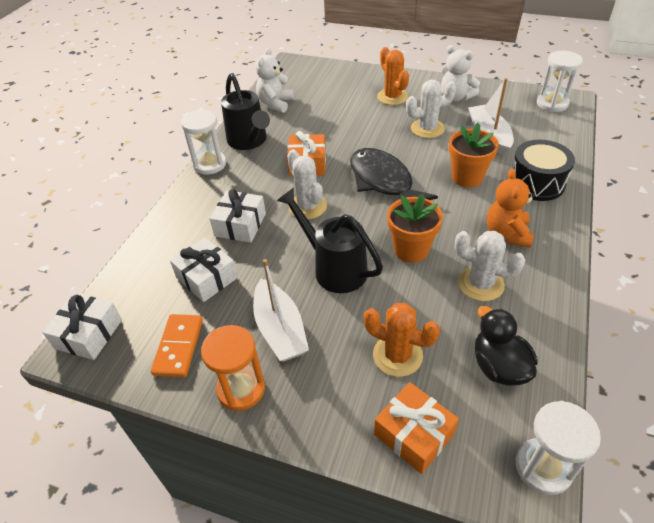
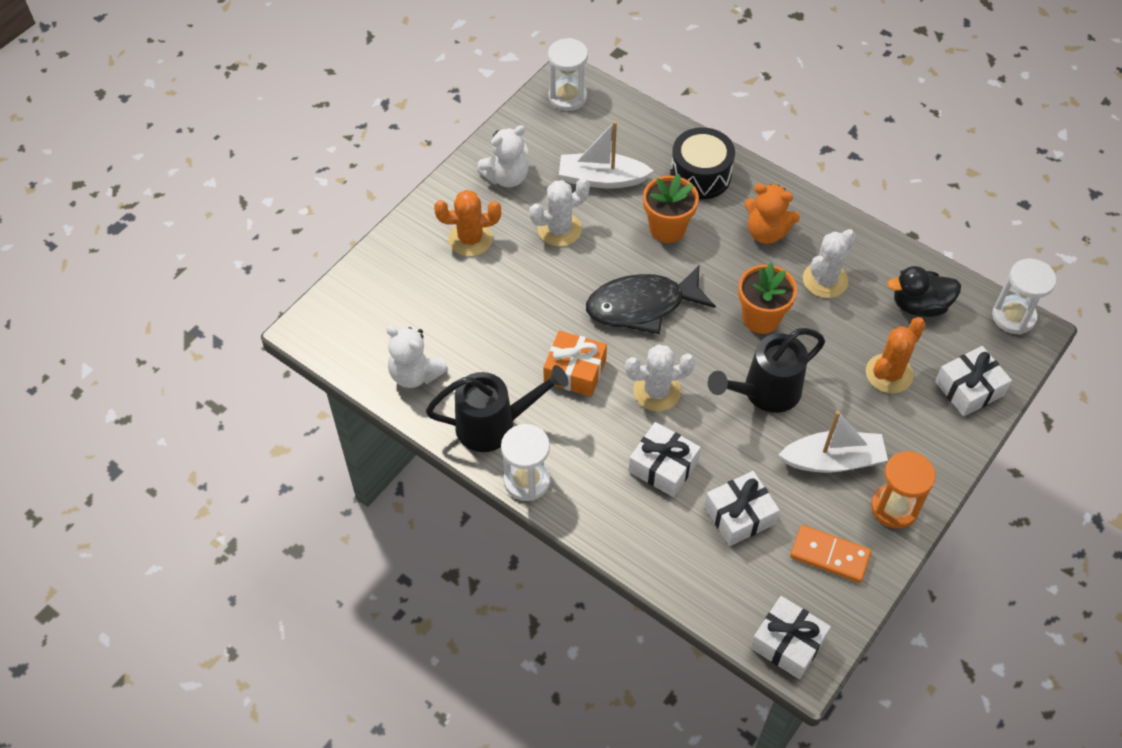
camera: 75 degrees left, 10 degrees up
orange gift [374,382,459,474] -> white gift [935,346,1012,417]
white cactus [406,80,456,138] -> white cactus turned 60 degrees clockwise [529,178,590,246]

